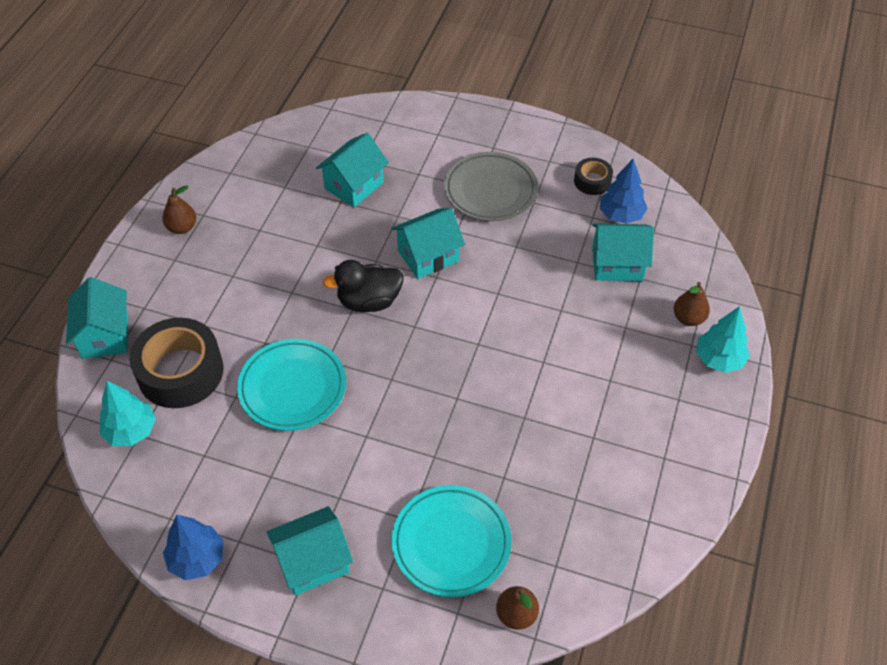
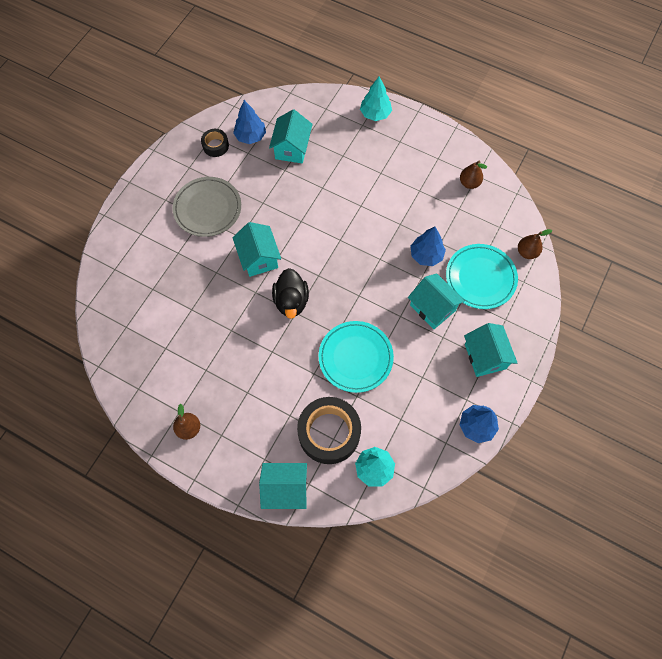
camera: 80 degrees left, 15 degrees up
turquoise house [316,133,389,207] -> turquoise house moved to [408,273,465,329]
brown pear [674,282,710,326] -> brown pear moved to [460,161,487,189]
none -> blue tree [411,226,446,266]

